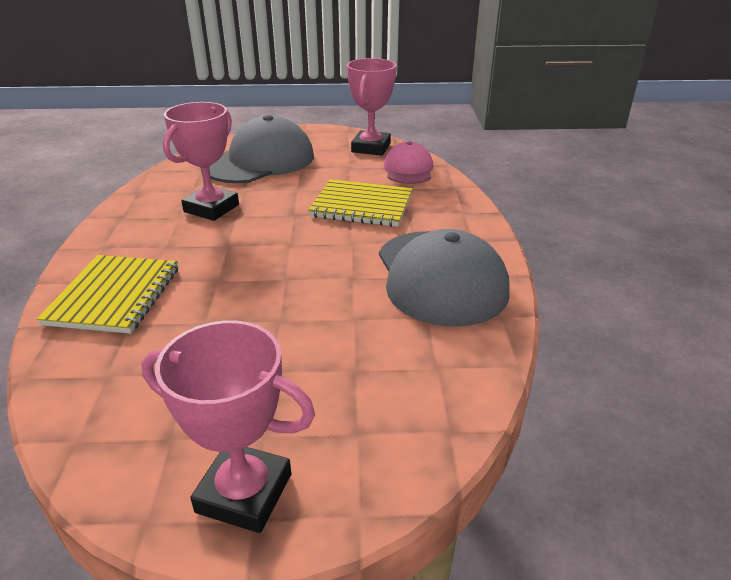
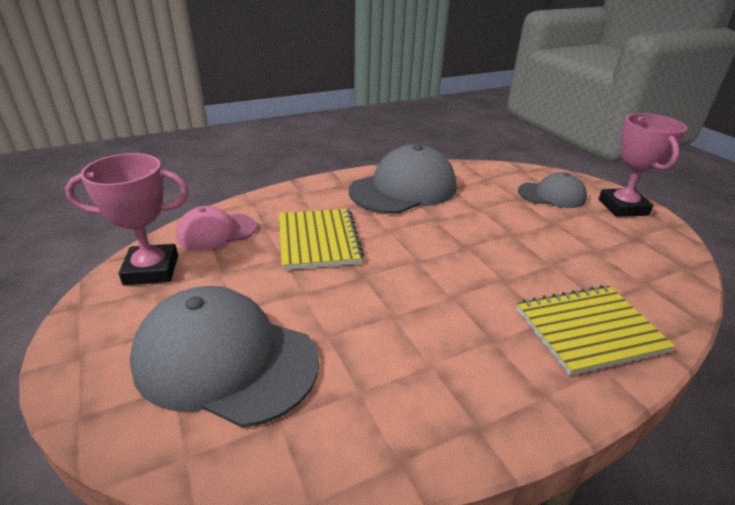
camera: 115 degrees left, 0 degrees up
pink trophy [163,102,239,221] -> none
none -> grey cap [518,172,587,208]

